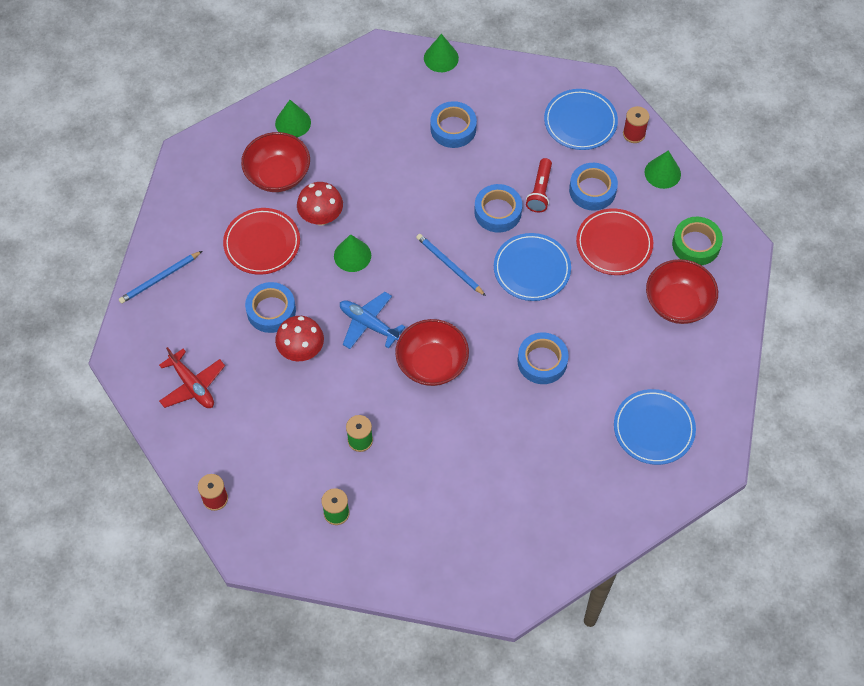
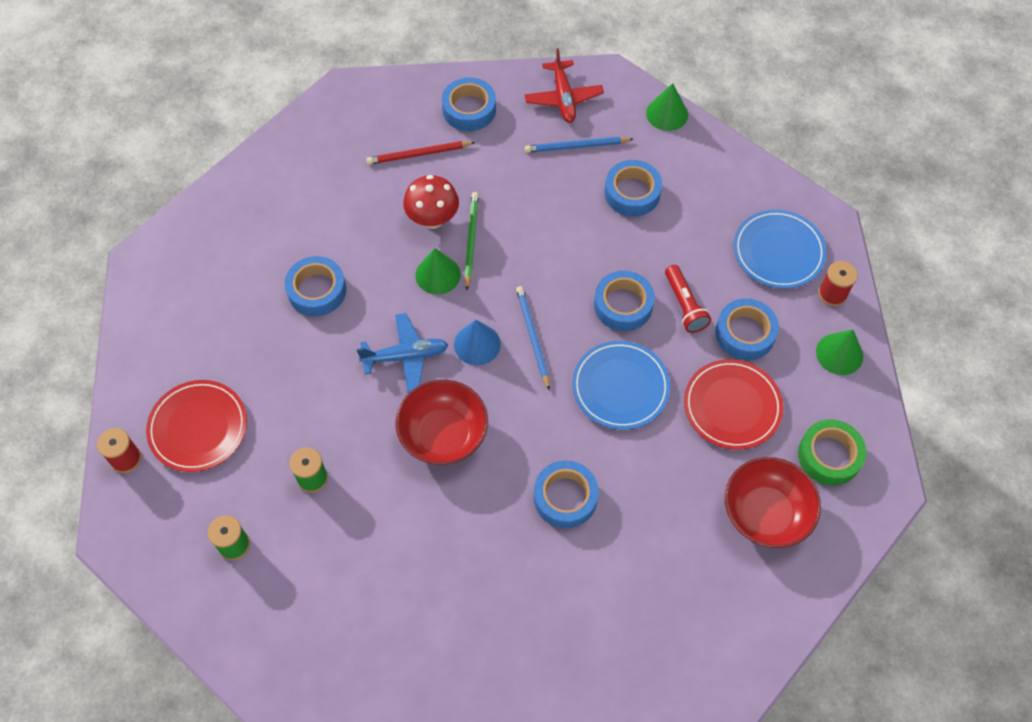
camera: 30 degrees right, 0 degrees up
blue pencil [119,251,202,304] -> blue pencil moved to [525,137,633,153]
red plane [159,347,225,408] -> red plane moved to [525,48,604,123]
red plate [223,208,300,275] -> red plate moved to [146,380,247,472]
red bowl [241,132,310,192] -> red pencil [366,141,476,164]
green cone [275,100,311,137] -> blue tape [442,77,496,131]
red mushroom [275,316,324,361] -> none
blue plane [340,292,405,349] -> blue plane turned 105 degrees clockwise [357,313,448,393]
red flashlight [526,158,552,212] -> red flashlight turned 60 degrees counterclockwise [665,265,711,333]
blue plate [614,389,696,465] -> none
none -> blue cone [454,320,501,365]
none -> green pencil [464,192,479,290]

